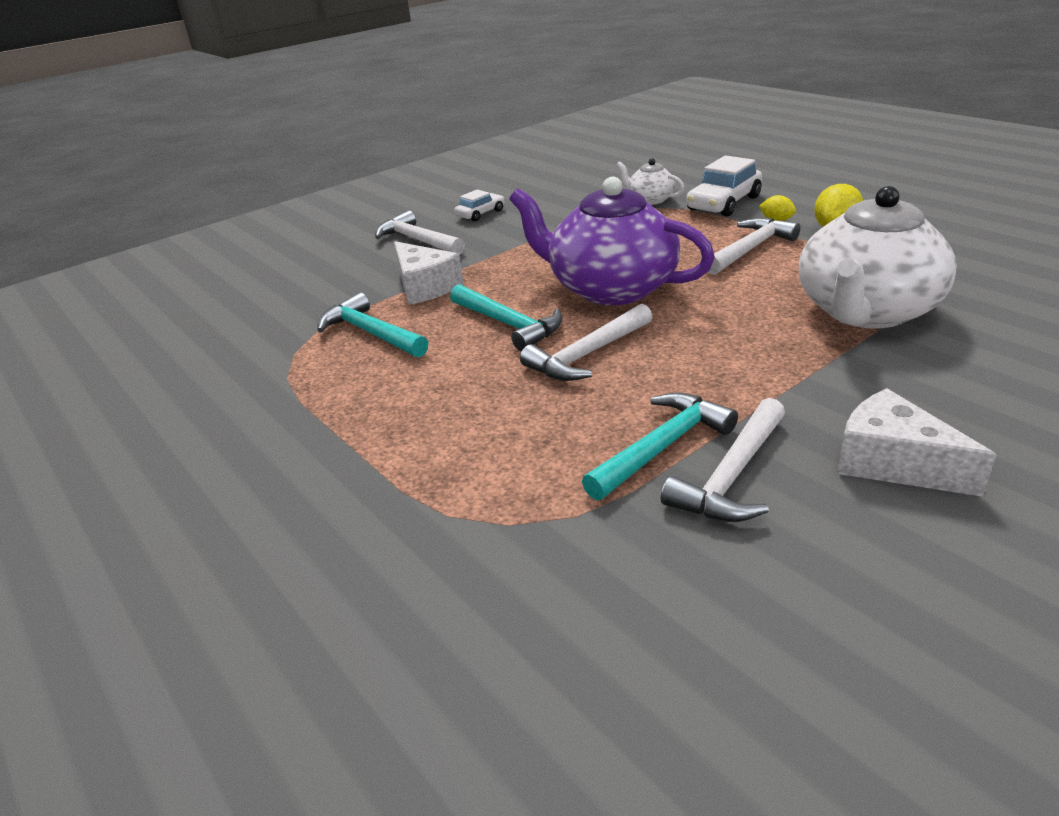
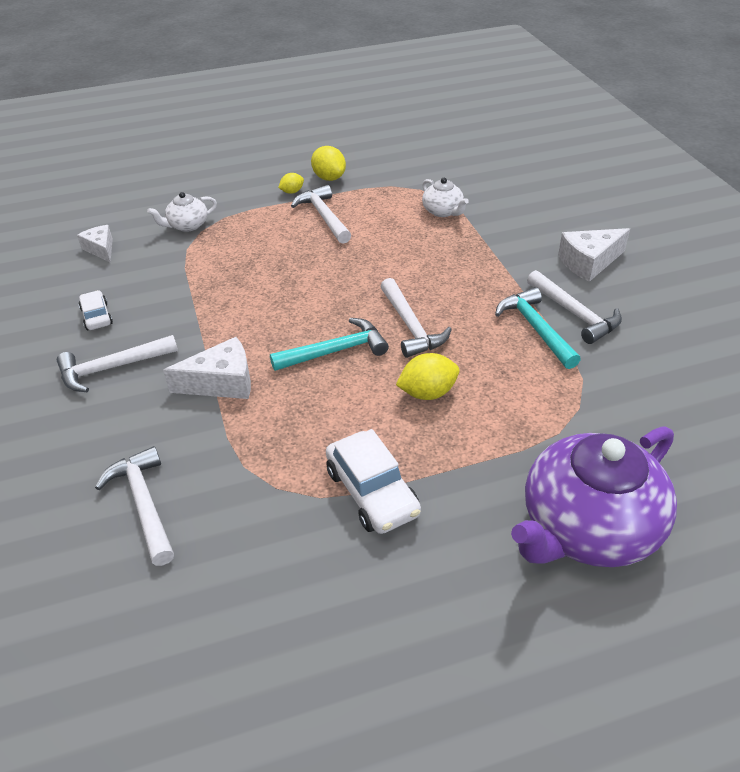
camera: 70 degrees left, 10 degrees up
turquoise hammer [317,292,429,357] -> none
purple teapot [509,177,715,305] -> purple teapot moved to [511,426,677,567]
white car [686,155,762,217] -> white car moved to [326,429,421,534]
white teapot [799,186,957,329] -> white teapot [422,178,469,217], size x0.46
none -> white cheese [77,225,113,263]
none -> white hammer [95,446,174,566]
none -> yellow lemon [396,353,459,400]

